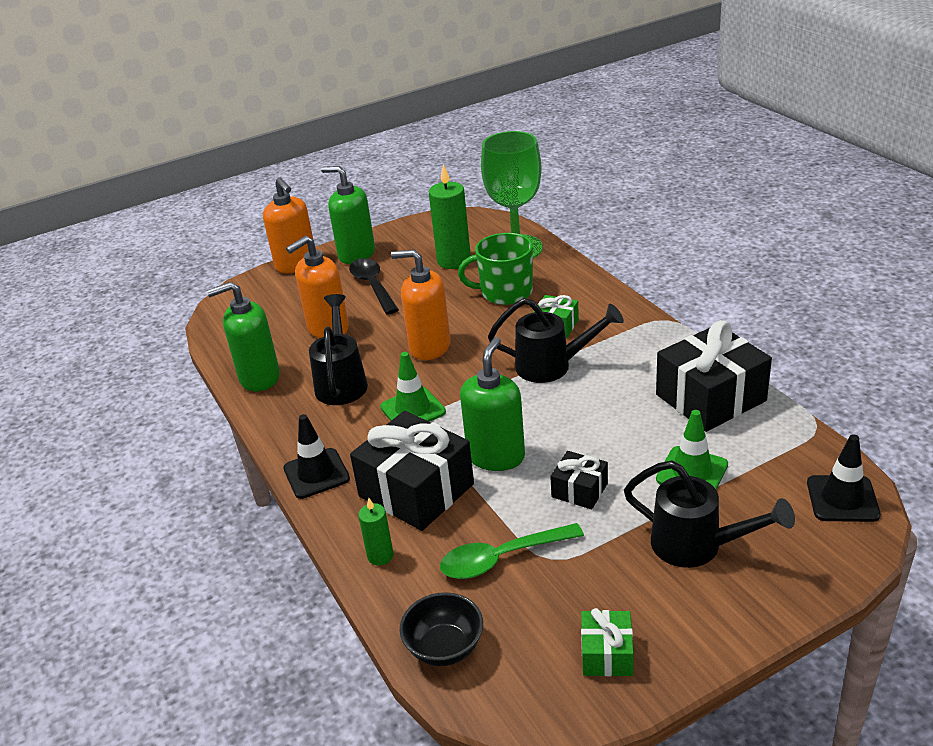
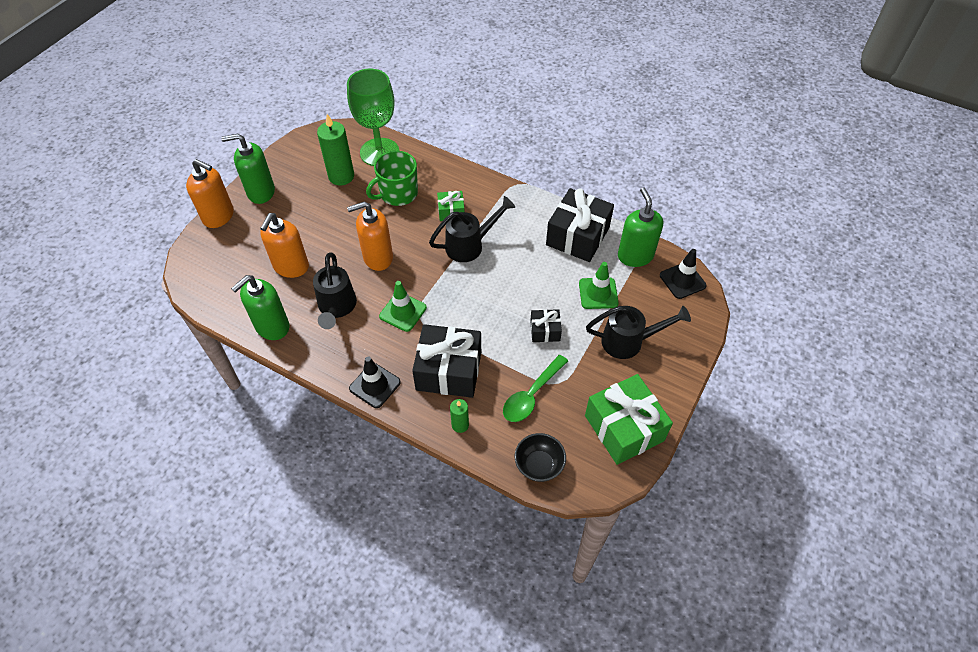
camera: 35 degrees left, 20 degrees up
black watering can [309,294,368,405] -> black watering can turned 150 degrees counterclockwise [313,252,357,329]
black spoon [349,258,399,315] -> none
green soap dispenser [460,337,525,471] -> green soap dispenser moved to [618,187,663,267]
green gift [581,608,634,676] -> green gift [585,374,673,465], size x2.00

